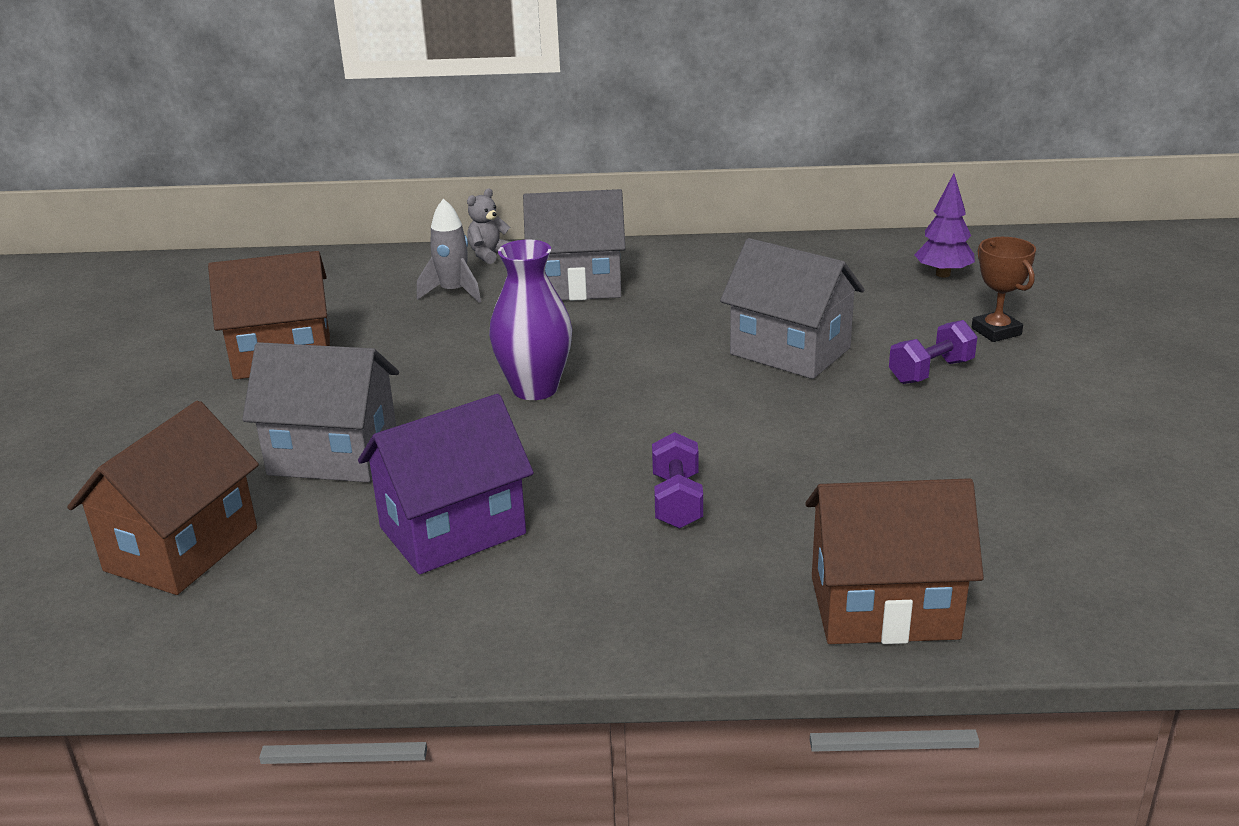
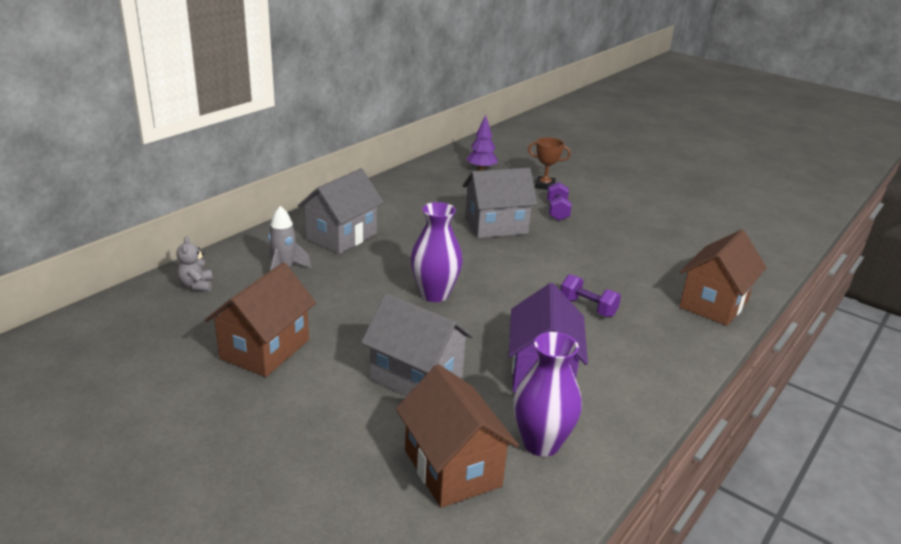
camera: 55 degrees left, 0 degrees up
grey house [242,342,399,482] -> grey house turned 75 degrees clockwise [361,293,474,396]
grey teddy bear [467,188,512,264] -> grey teddy bear moved to [176,236,213,291]
none -> purple vase [514,332,582,457]

